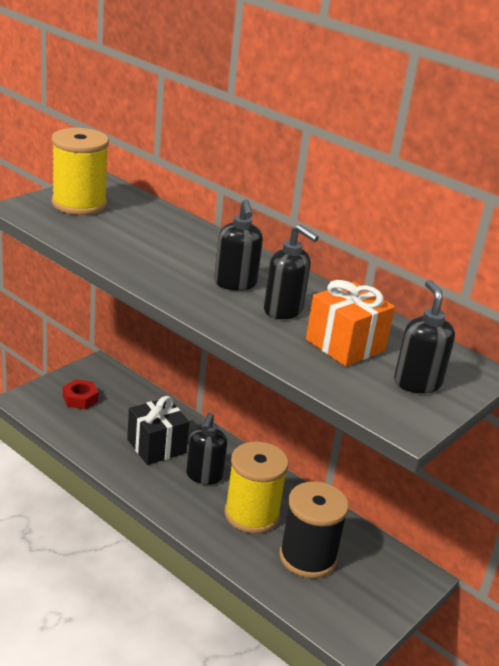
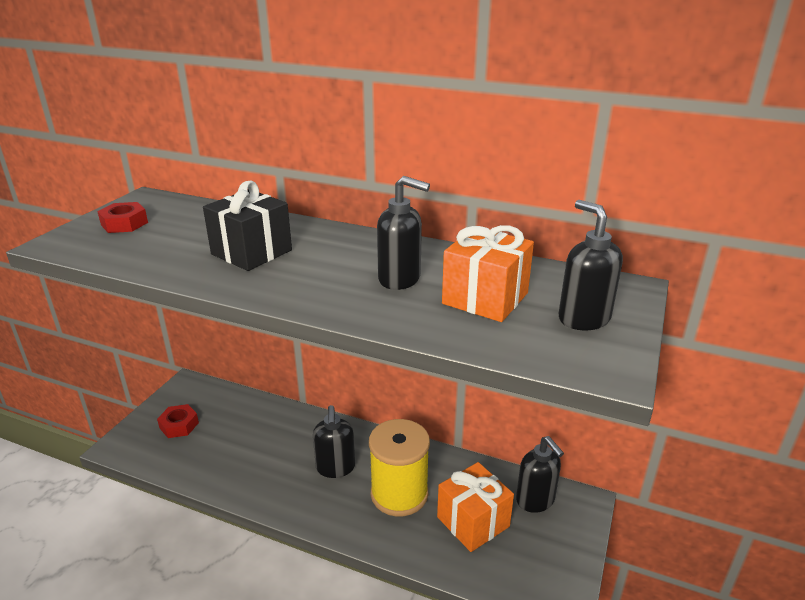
camera: 15 degrees left, 0 degrees up
yellow spool [52,128,109,215] -> red nut [97,202,148,233]
black gift [127,396,189,465] -> black gift moved to [203,181,292,271]
black soap dispenser [214,199,263,291] -> black soap dispenser moved to [516,436,564,513]
black spool [279,481,349,578] -> orange gift [437,462,514,552]

